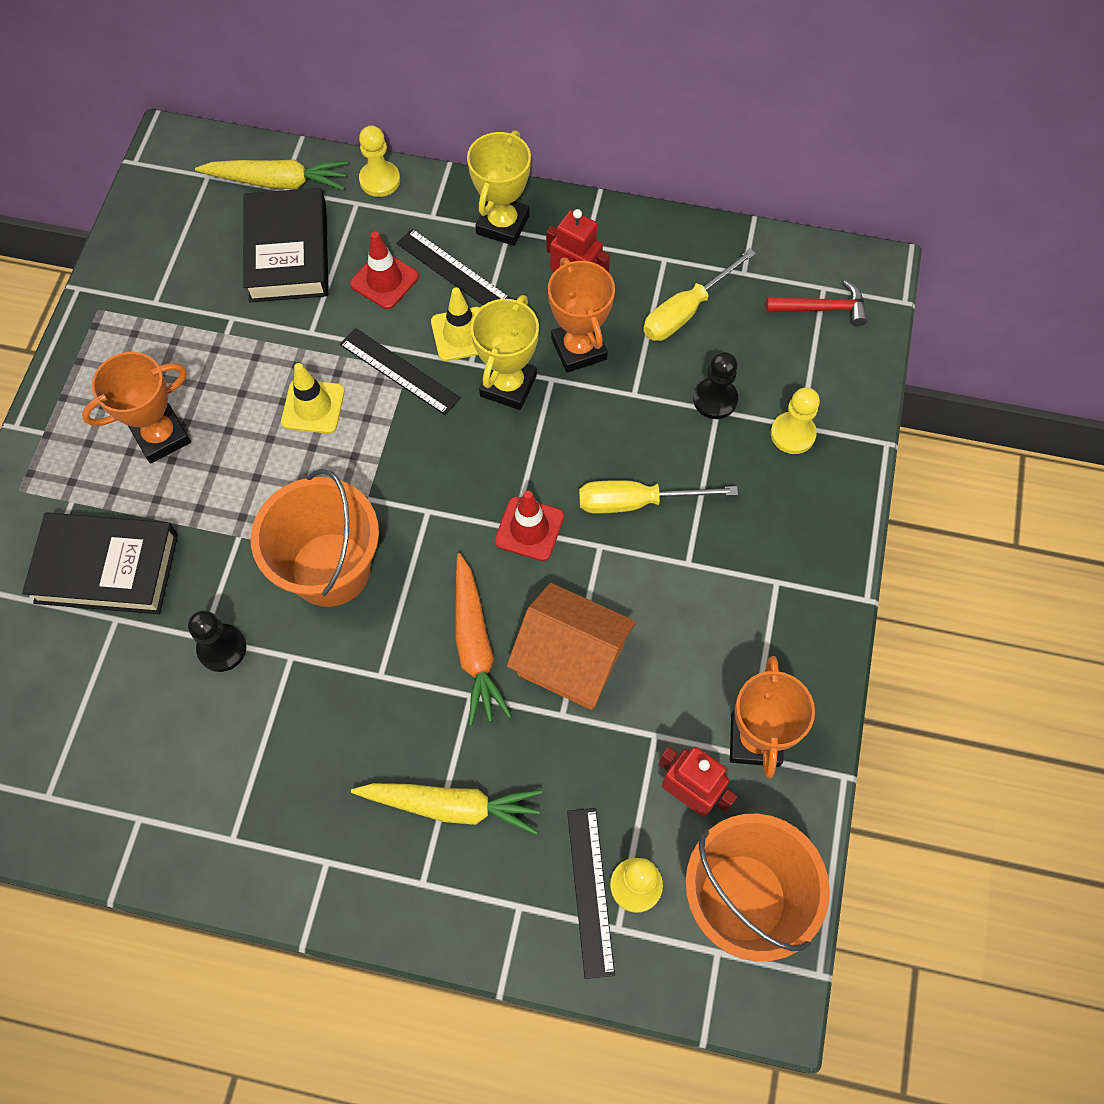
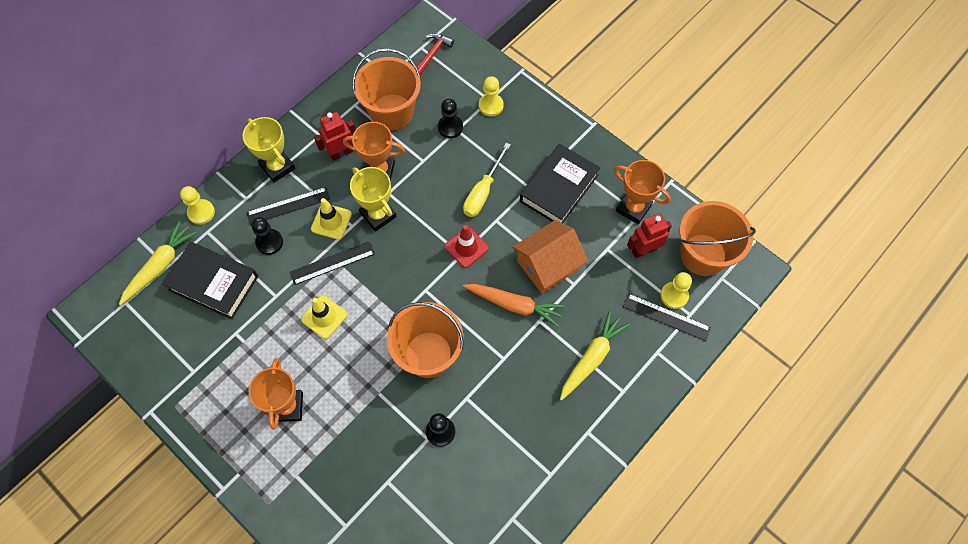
camera: 60 degrees left, 0 degrees up
black book [22,512,178,614] -> black book moved to [520,144,600,223]
red traffic cone [350,231,419,309] -> black pawn [251,217,283,255]
yellow screwdriver [643,248,756,341] -> orange bucket [352,48,421,130]

